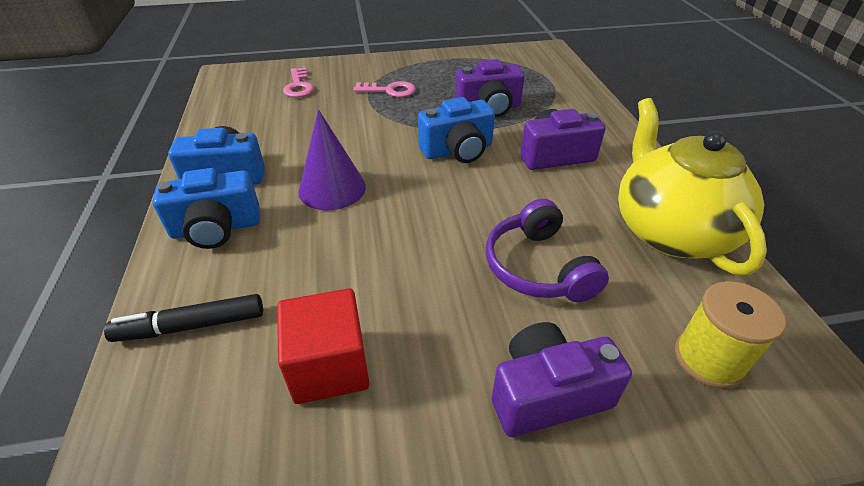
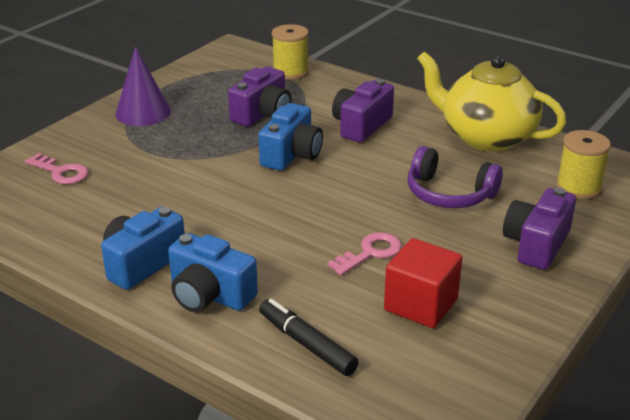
camera: 45 degrees left, 10 degrees down
black marker [104,294,263,342] -> black marker turned 105 degrees clockwise [259,299,359,376]
blue camera [153,168,260,249] -> blue camera turned 90 degrees clockwise [168,233,258,312]
purple cone [298,110,366,210] -> purple cone moved to [115,46,171,126]
pink key [353,81,416,97] -> pink key moved to [327,232,401,275]
none -> yellow spool [272,24,309,80]

